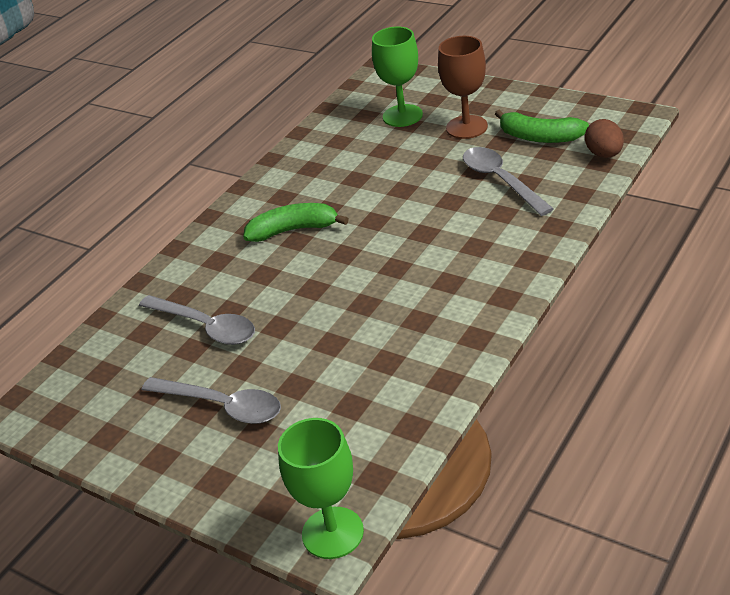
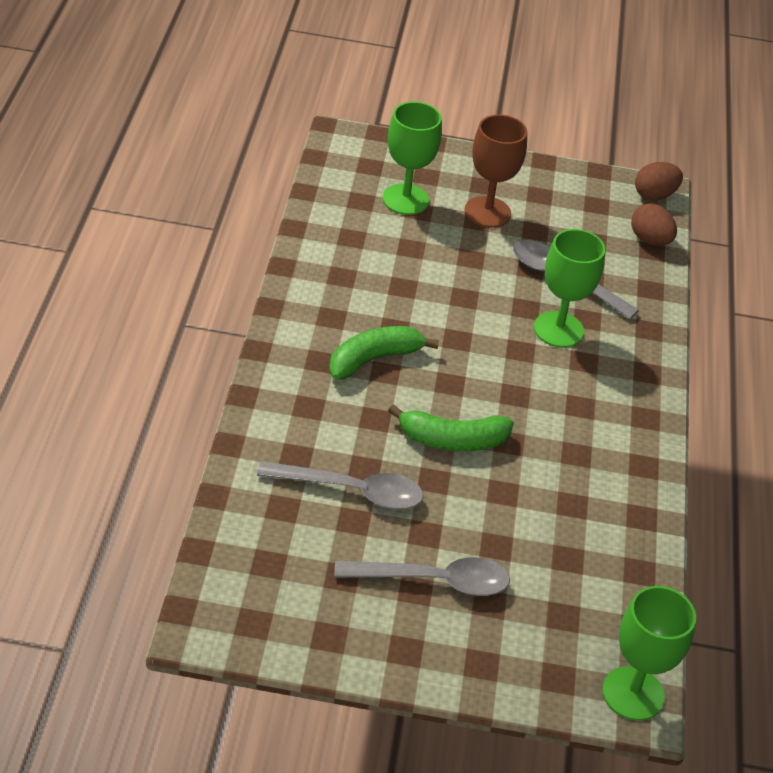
camera: 35 degrees left, 5 degrees up
green banana [495,110,589,143] -> green banana moved to [388,404,514,451]
none -> green goblet [534,229,605,348]
none -> brown egg [635,162,683,200]

